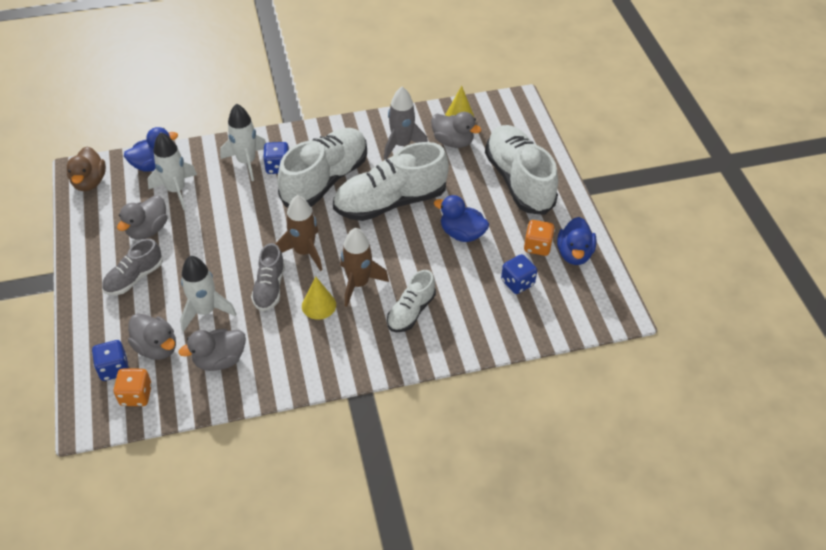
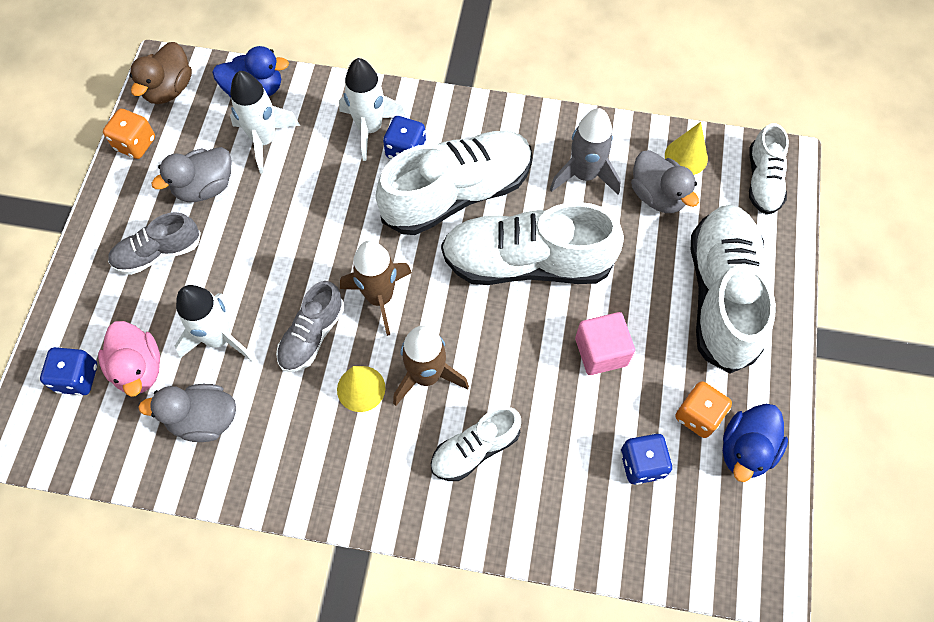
camera: 25 degrees right, 15 degrees up
orange dice [113,368,152,406] -> orange dice moved to [103,109,155,159]
grey duck [128,313,176,360] -> pink duck [98,321,160,397]
blue duck [434,195,489,242] -> pink cube [575,312,635,375]
none -> white shoe [749,123,789,215]

